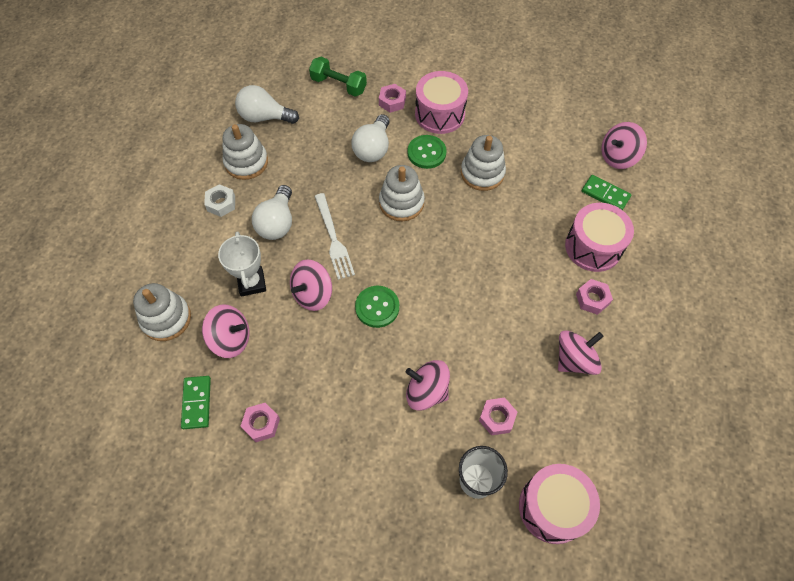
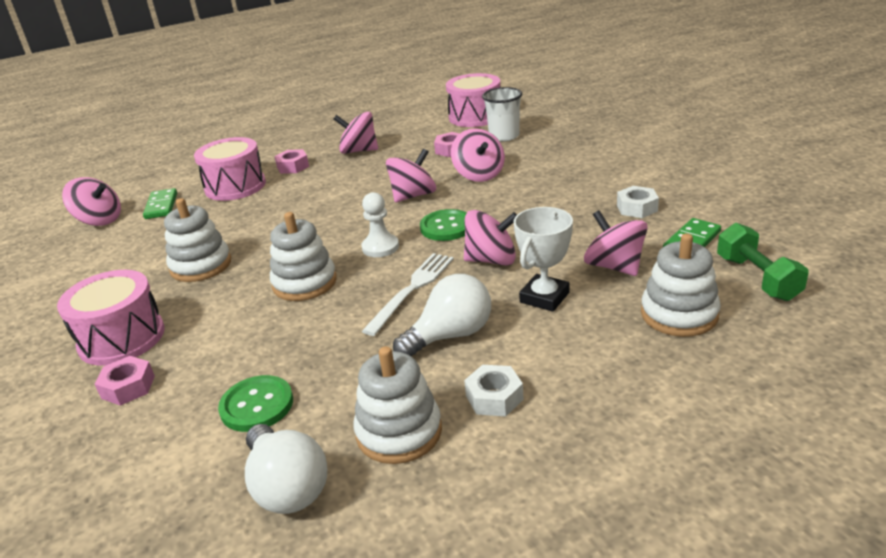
camera: 130 degrees left, 30 degrees down
pink nut [241,403,280,442] -> white nut [617,186,659,218]
green dumbbell [309,57,367,97] -> green dumbbell moved to [717,223,808,301]
white light bulb [352,114,390,162] -> none
green button [407,135,447,169] -> green button moved to [218,375,293,432]
none -> white pawn [362,192,399,257]
none -> pink spinning top [386,149,436,203]

